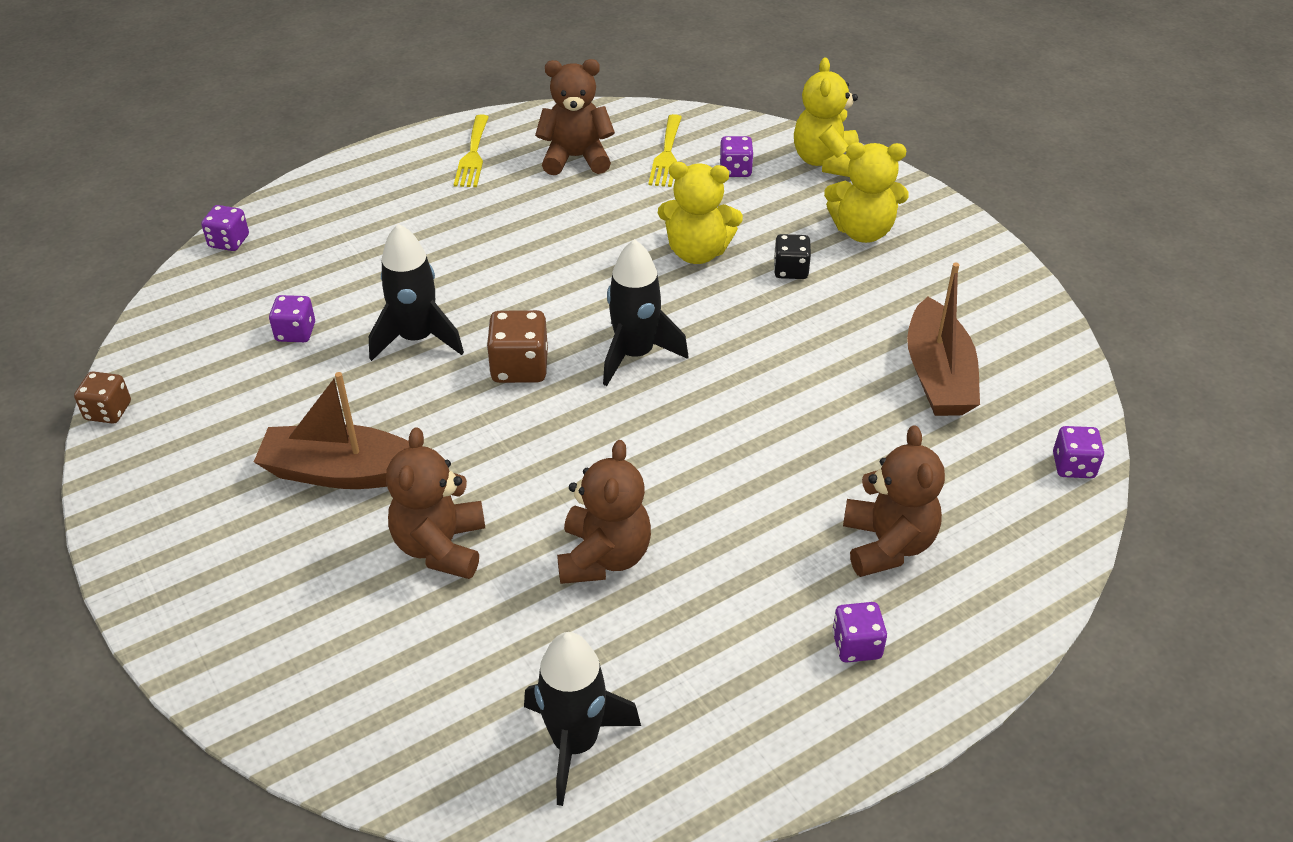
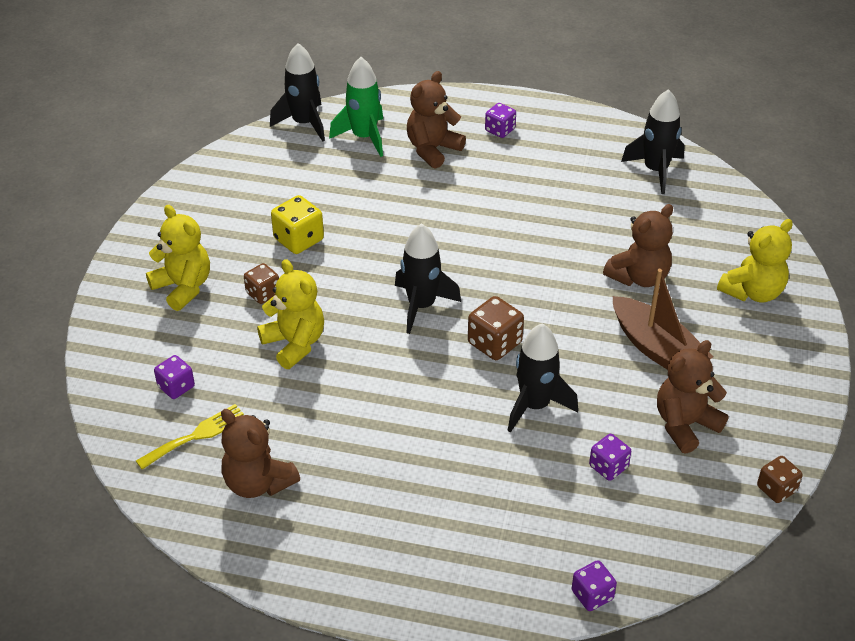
camera: 135 degrees left, 0 degrees up
yellow fork [454,115,489,187] -> none
brown teddy bear [557,440,651,584] -> brown teddy bear moved to [657,340,728,454]
black dice [774,234,811,279] -> brown dice [244,263,279,304]
yellow teddy bear [794,58,859,177] -> yellow teddy bear moved to [717,219,793,302]
brown boat [907,262,980,416] -> none
purple dice [1053,426,1104,478] -> black rocket [270,43,325,142]
none -> yellow dice [271,195,324,254]
none -> green rocket [329,57,383,157]

